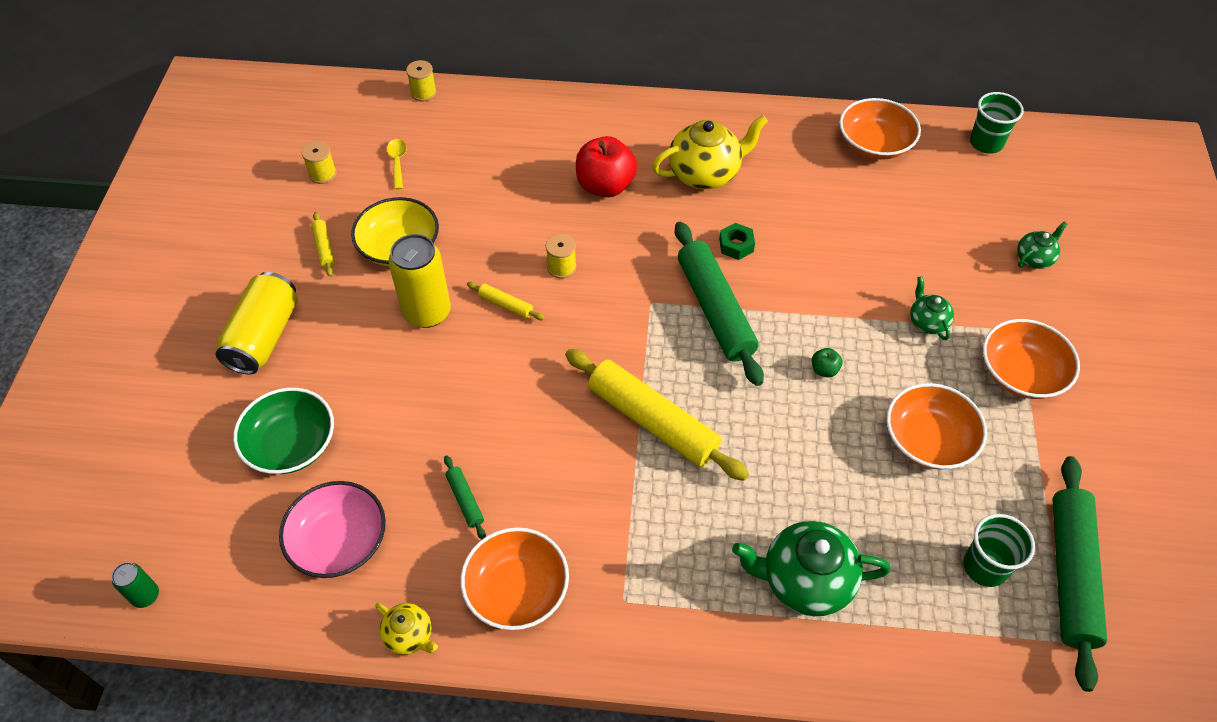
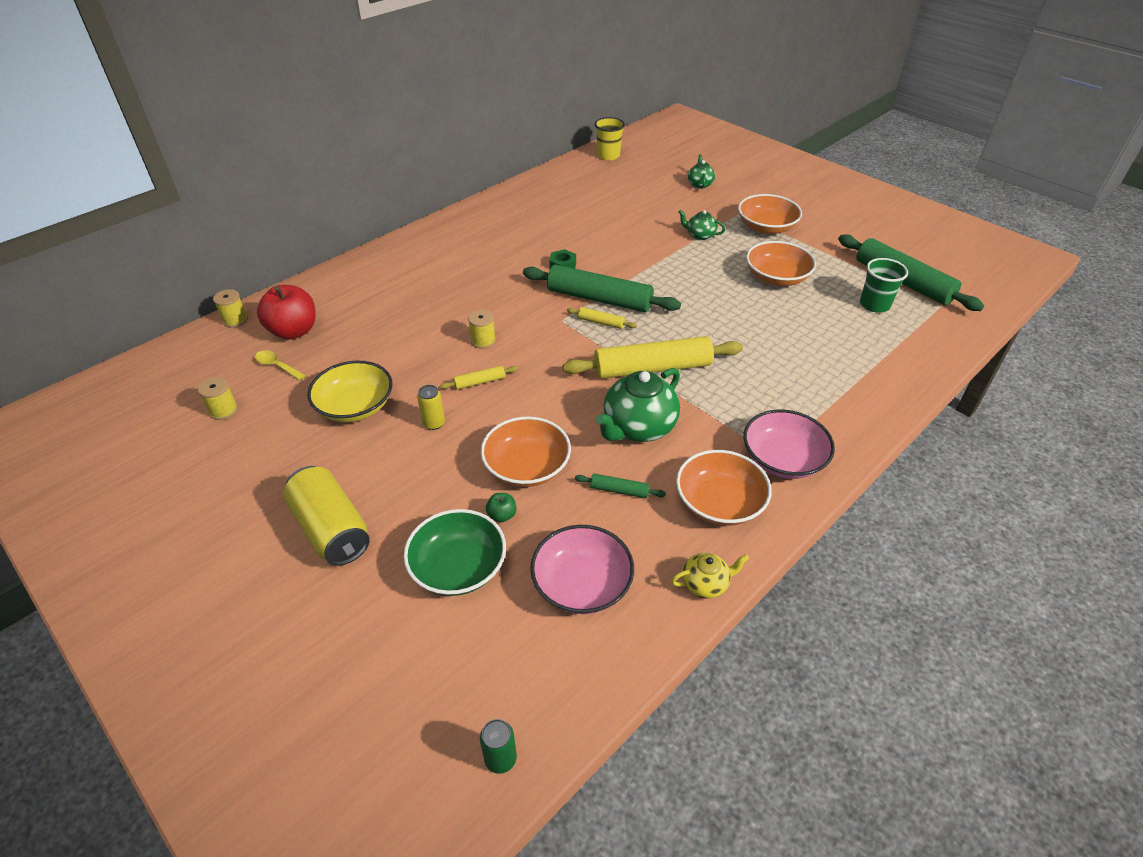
camera: 50 degrees left, 10 degrees down
yellow rolling pin [311,212,335,277] -> yellow rolling pin moved to [567,307,637,329]
yellow can [388,234,451,328] -> yellow can [417,385,445,430], size x0.49
red apple [576,136,637,197] -> red apple moved to [257,285,316,340]
yellow teapot [652,115,768,189] -> none
green teapot [732,521,891,616] -> green teapot moved to [596,368,680,442]
green apple [812,348,843,377] -> green apple moved to [486,493,517,522]
orange bowl [839,98,921,160] -> orange bowl moved to [481,417,571,487]
green cup [970,92,1024,154] -> yellow cup [594,117,625,160]
none -> pink bowl [743,409,835,479]

